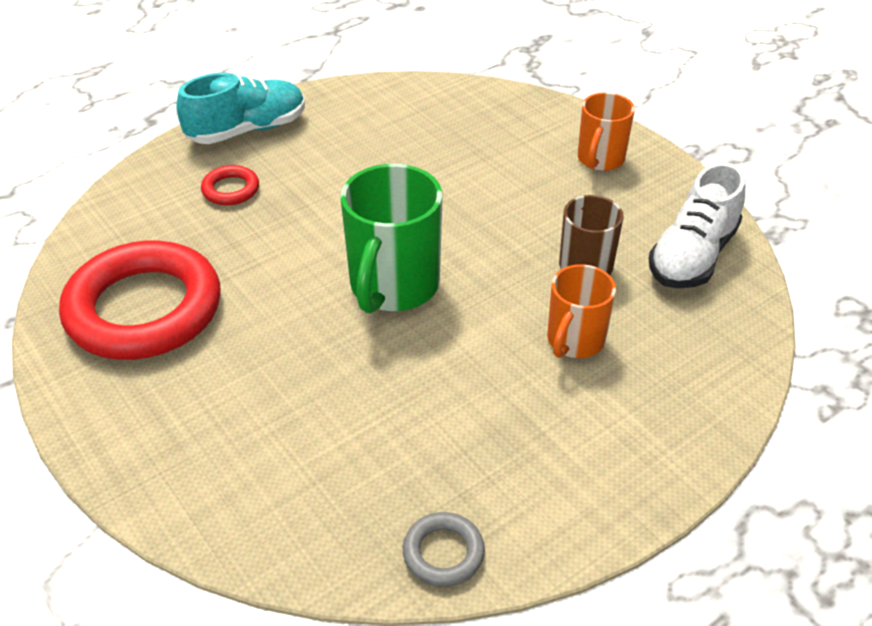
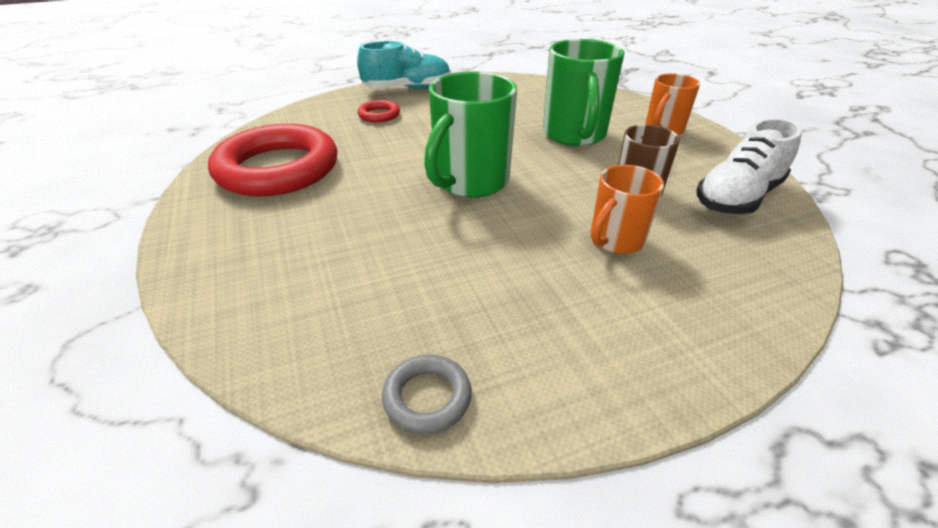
camera: 15 degrees right, 5 degrees down
none -> green mug [543,39,624,146]

